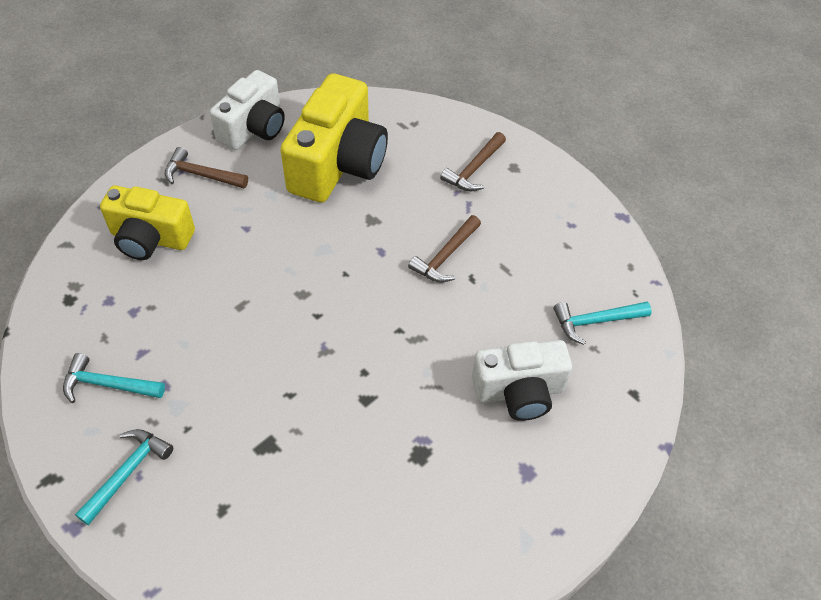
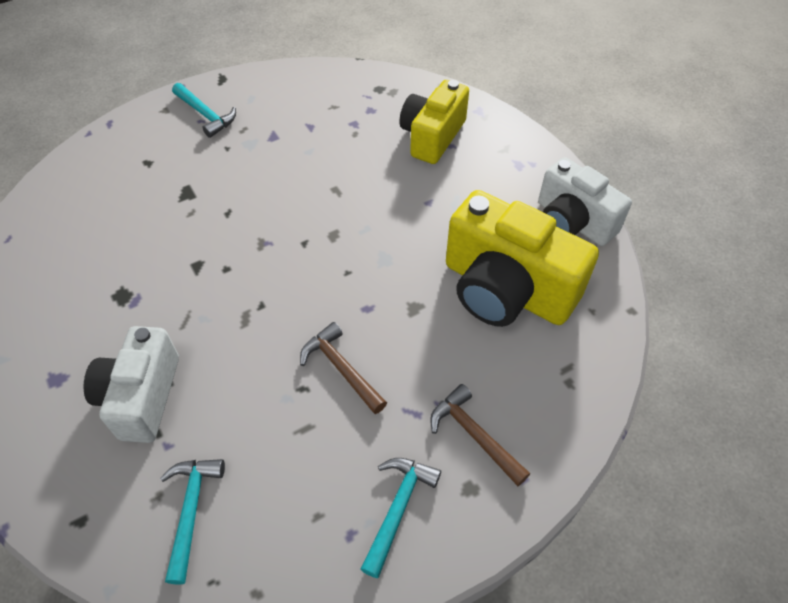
camera: 105 degrees right, 0 degrees up
turquoise hammer [63,353,165,403] -> turquoise hammer moved to [360,458,441,578]
brown hammer [165,147,248,188] -> none

